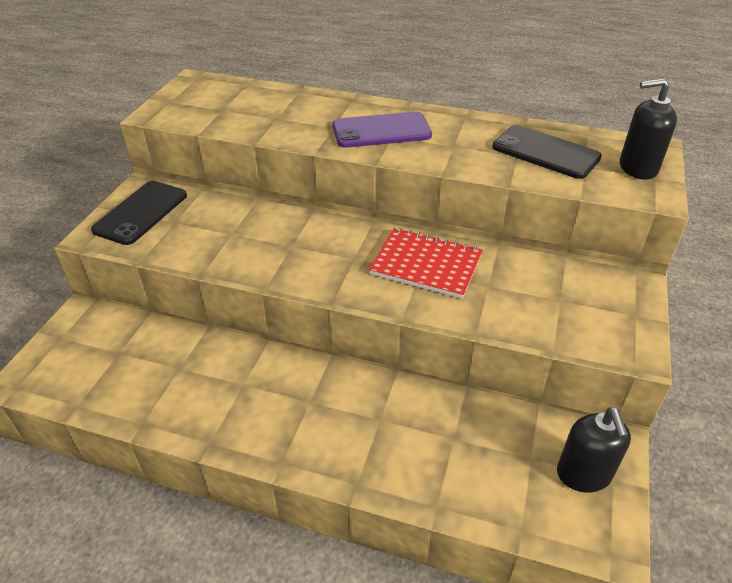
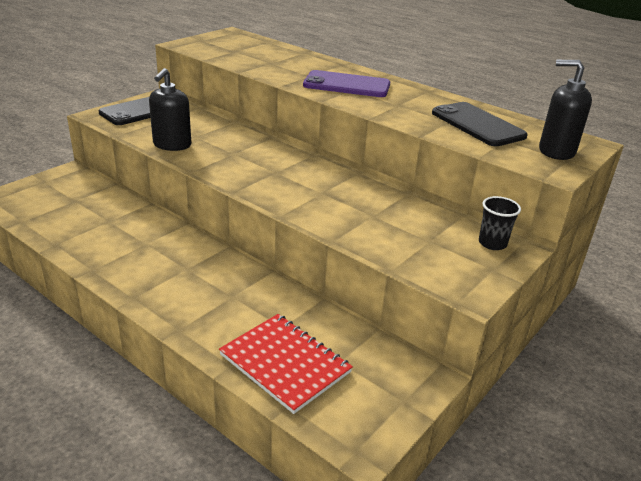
camera: 20 degrees right, 10 degrees down
red notebook [369,228,483,299] -> red notebook moved to [219,314,353,414]
black soap dispenser [557,407,631,493] -> black soap dispenser moved to [149,68,191,151]
none -> black cup [479,196,521,250]

